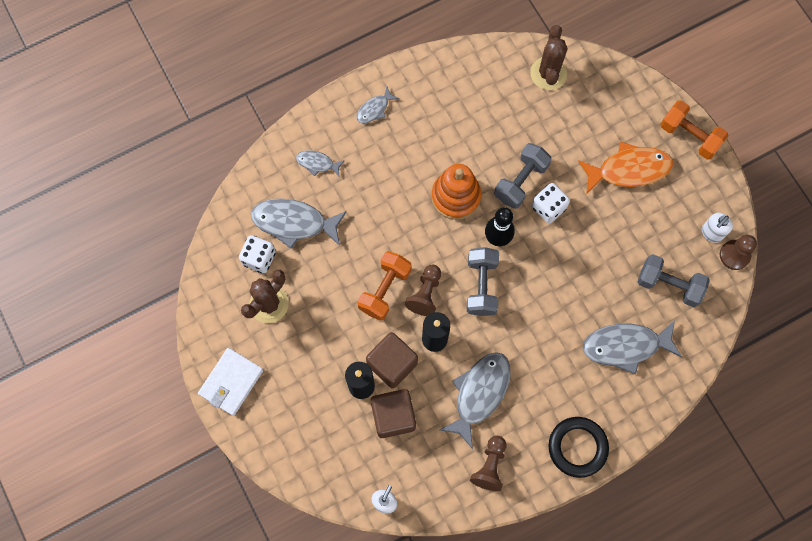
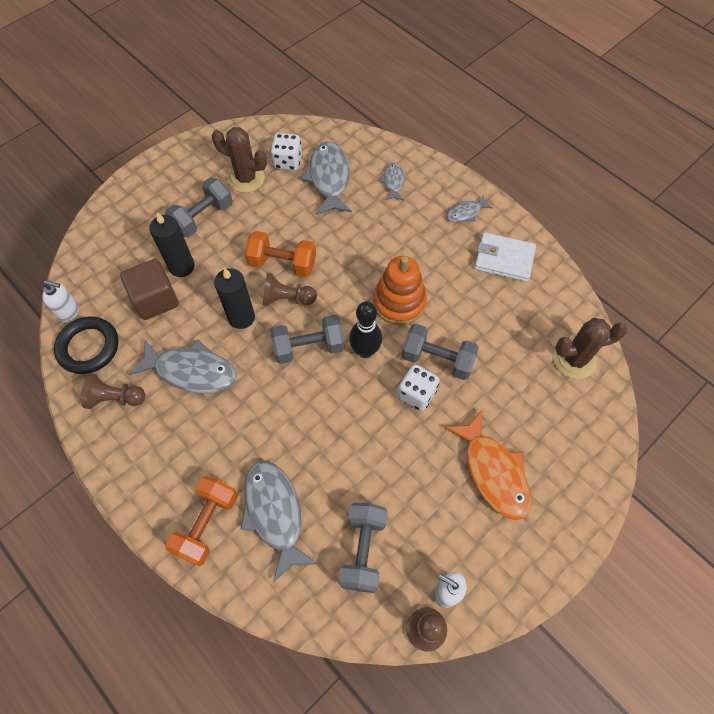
camera: 75 degrees right, 10 degrees down
white wallet [198,348,263,416] -> white wallet moved to [474,232,536,282]
grey fish [357,87,399,123] -> grey fish turned 60 degrees counterclockwise [446,196,493,222]
brown cube [366,332,418,388] -> none
black ring [549,417,609,478] -> black ring moved to [54,316,119,374]
orange dumbbell [660,100,729,160] -> orange dumbbell moved to [165,476,238,566]
none -> grey dumbbell [165,178,233,237]

